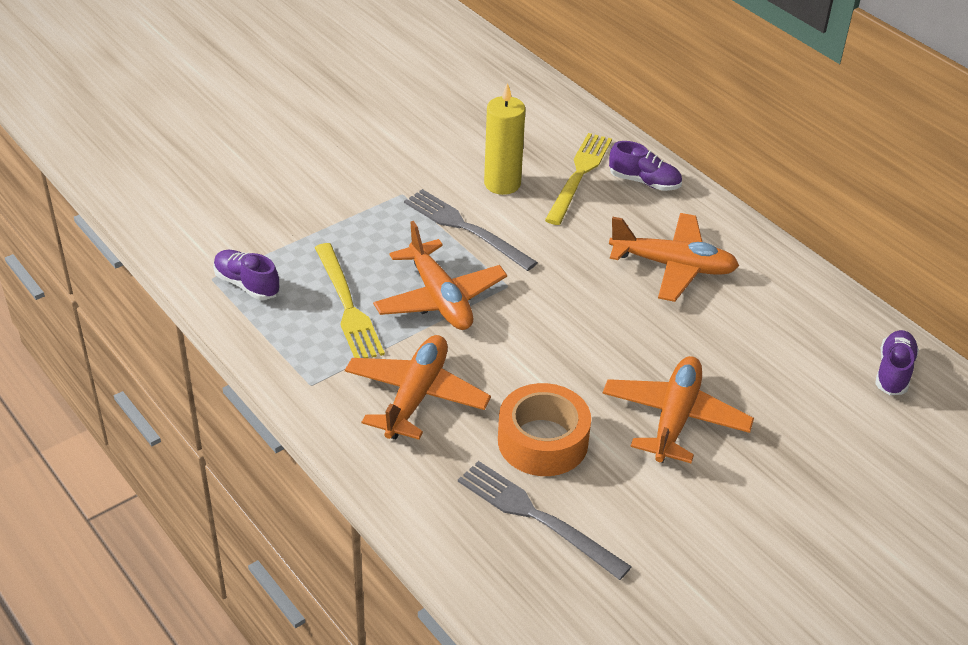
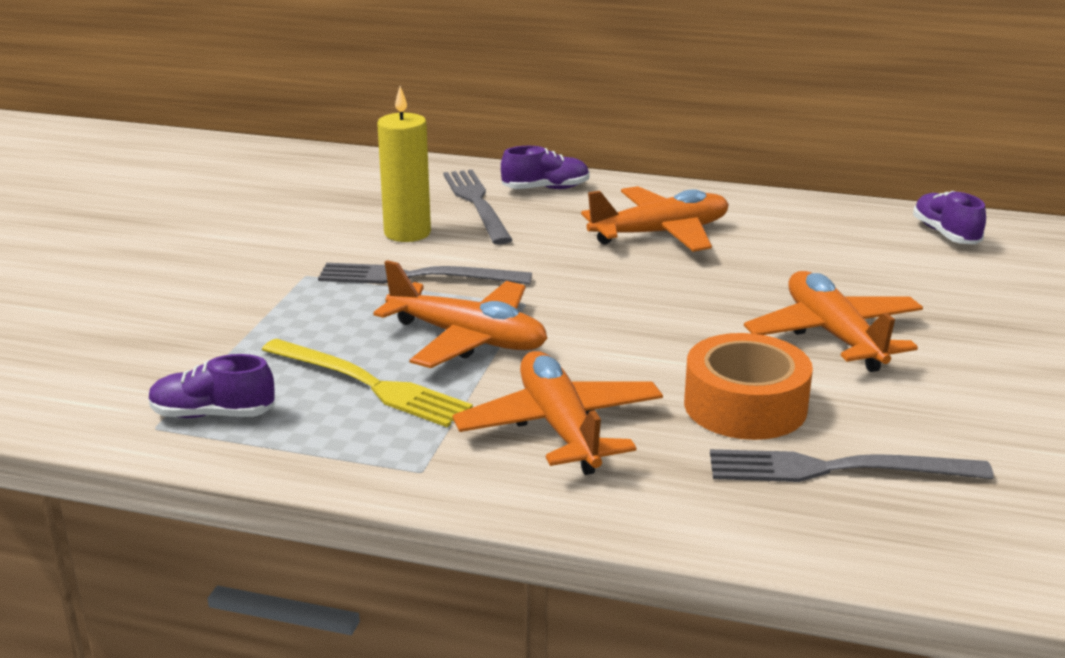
camera: 35 degrees left, 15 degrees down
yellow fork [545,133,612,225] -> grey fork [443,170,512,245]

